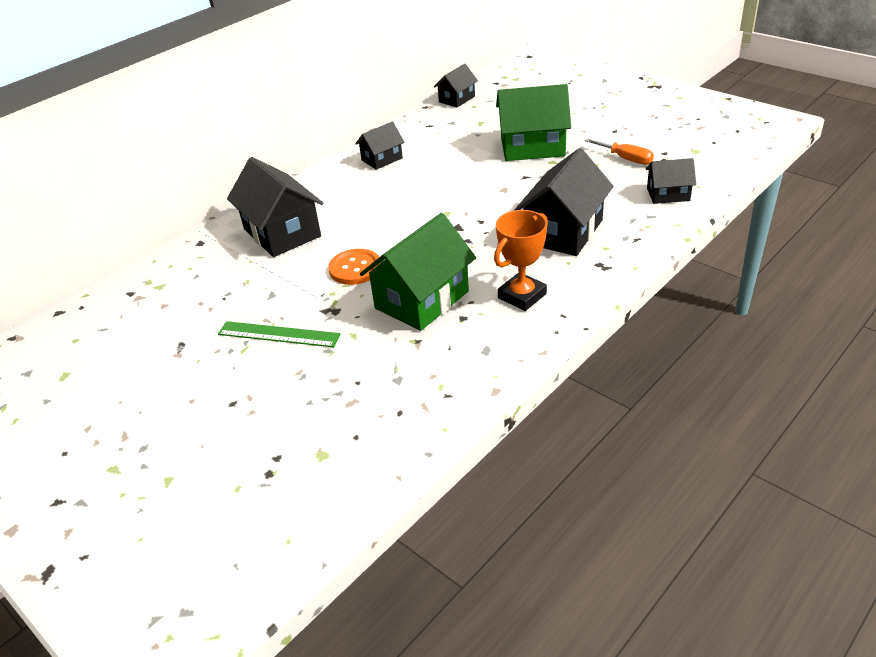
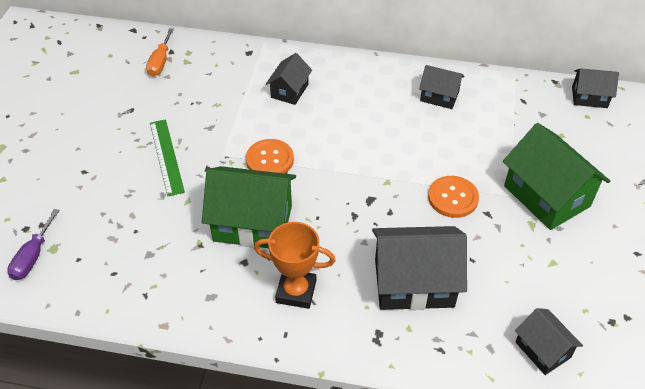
camera: 55 degrees right, 10 degrees up
black house [227,157,323,257] -> black house [266,53,312,105], size x0.55
orange screwdriver [585,138,654,165] -> orange screwdriver moved to [146,28,174,77]
none -> purple screwdriver [7,209,60,280]
none -> orange button [428,176,479,218]

